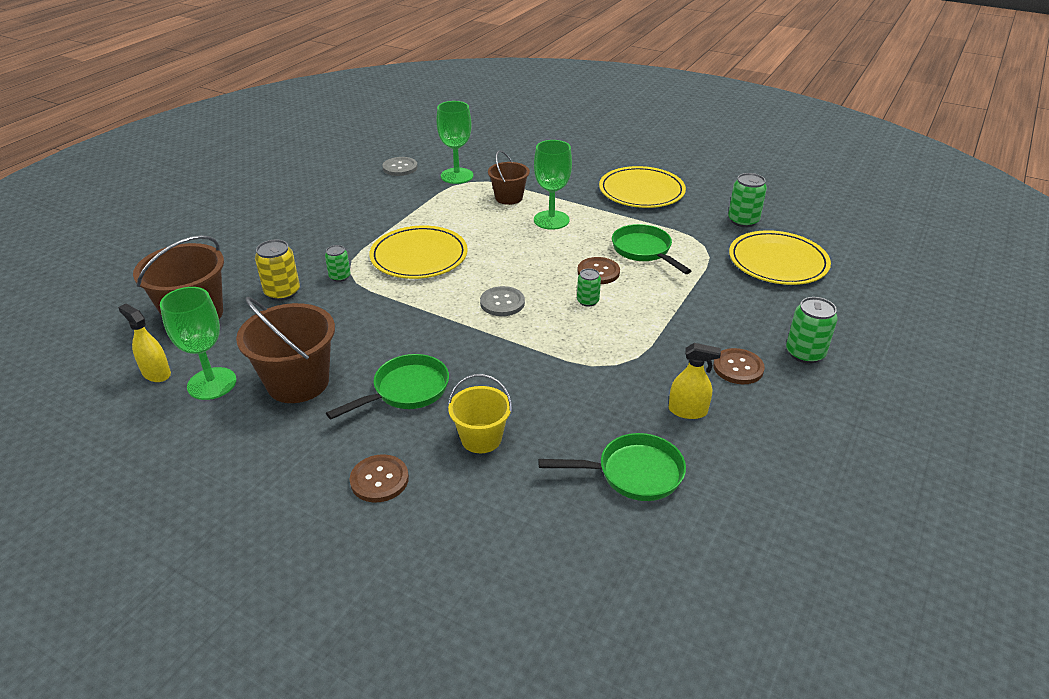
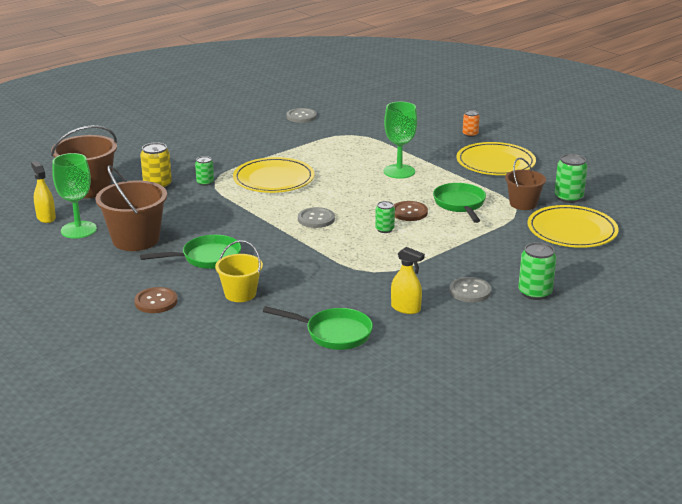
camera: 20 degrees right, 10 degrees down
green goblet [436,101,473,184] -> none
brown bucket [488,151,530,205] -> brown bucket moved to [505,158,546,210]
brown button [713,348,765,384] -> grey button [449,277,491,302]
none -> orange can [463,110,480,137]

